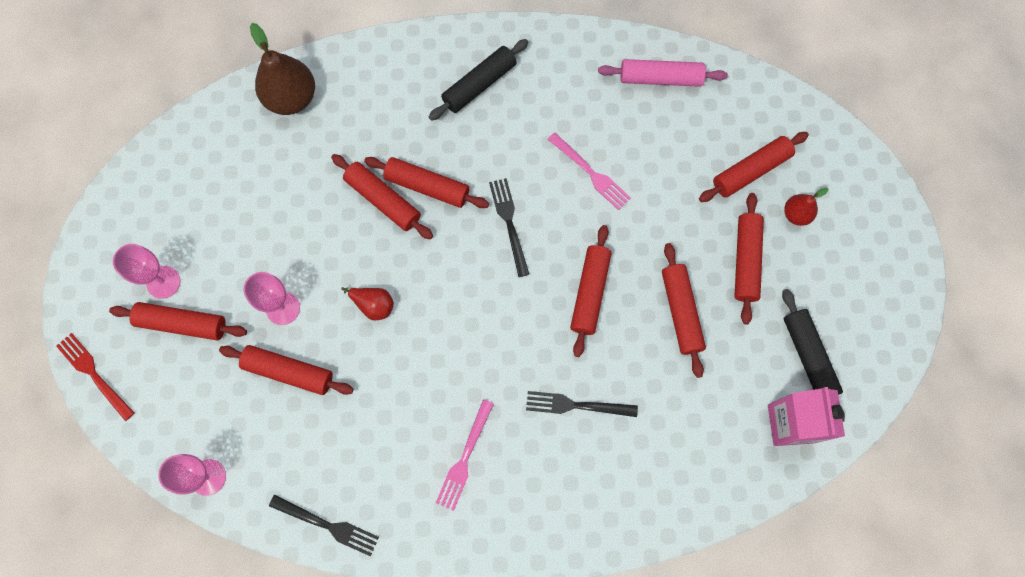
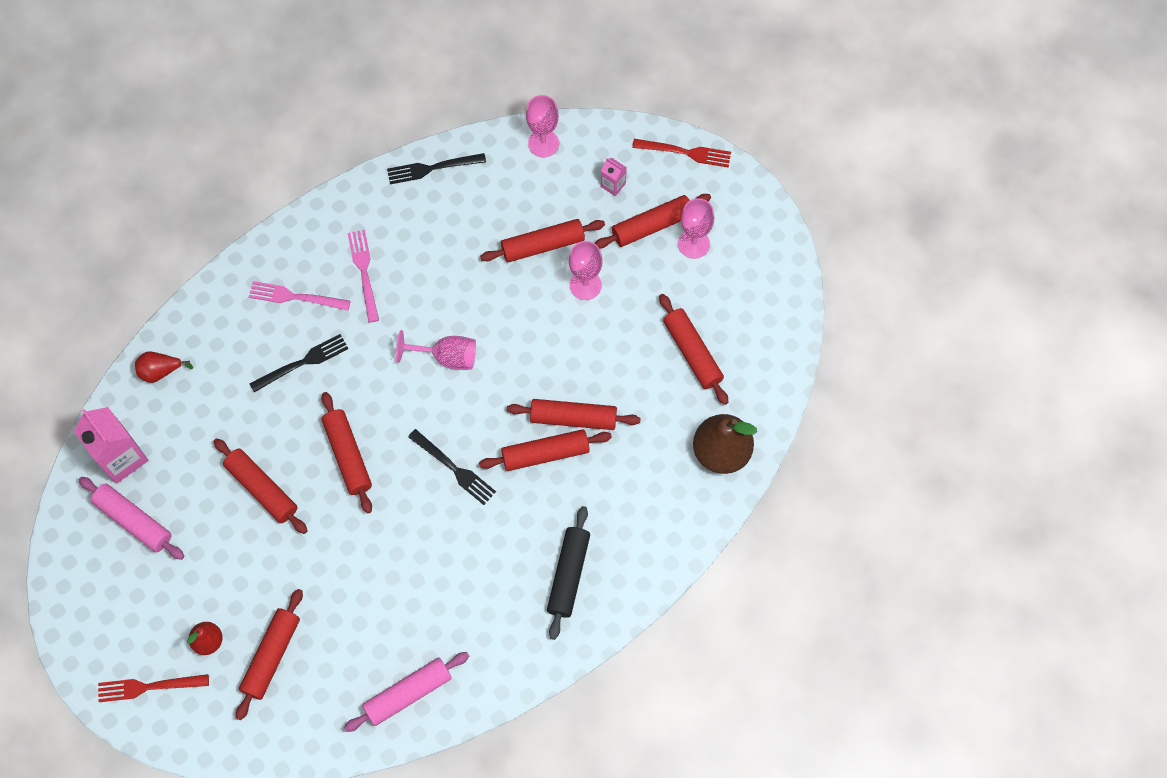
camera: 145 degrees right, 5 degrees down
red pear [341,287,394,320] -> red pear moved to [135,351,193,383]
pink fork [547,133,631,210] -> pink fork moved to [249,281,350,311]
red rolling pin [734,193,764,324] -> red rolling pin moved to [659,294,728,405]
black rolling pin [782,289,845,422] -> pink rolling pin [79,477,184,560]
none -> red fork [98,674,209,702]
none -> pink goblet [396,330,476,370]
none -> pink carton [601,158,627,196]

